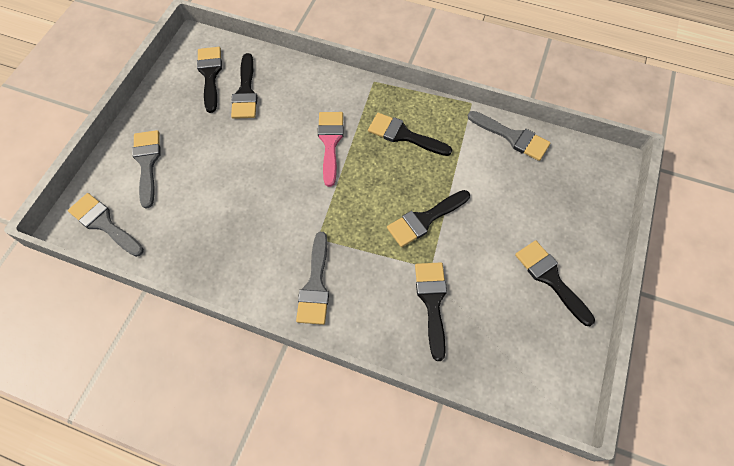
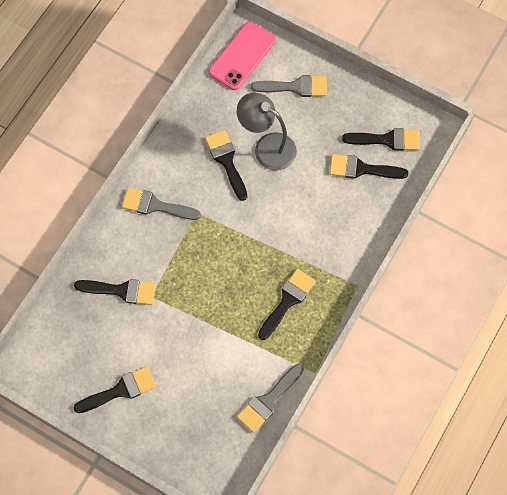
camera: 100 degrees right, 5 degrees up
grey brush [68,193,144,257] -> pink phone [209,22,276,90]
pink brush [318,112,344,187] -> none
black brush [387,190,470,247] -> black brush moved to [205,130,247,201]
none -> grey lamp [237,92,297,170]

